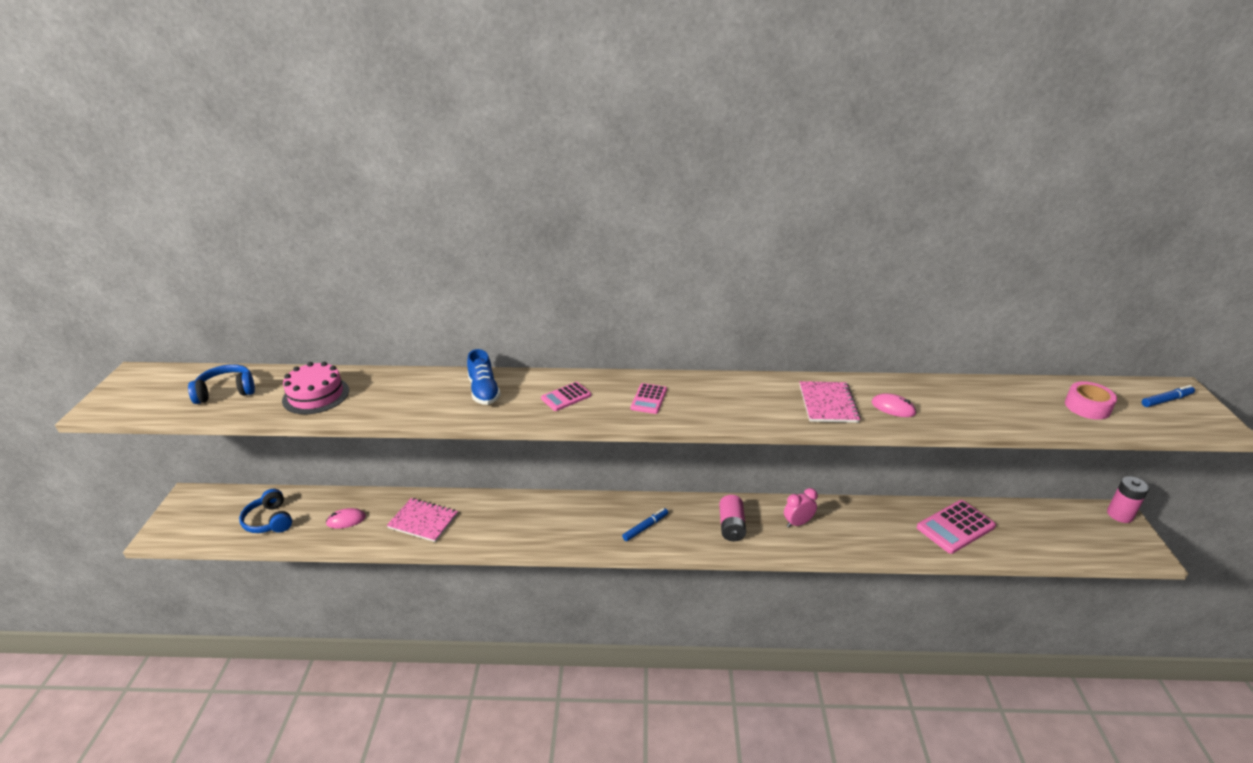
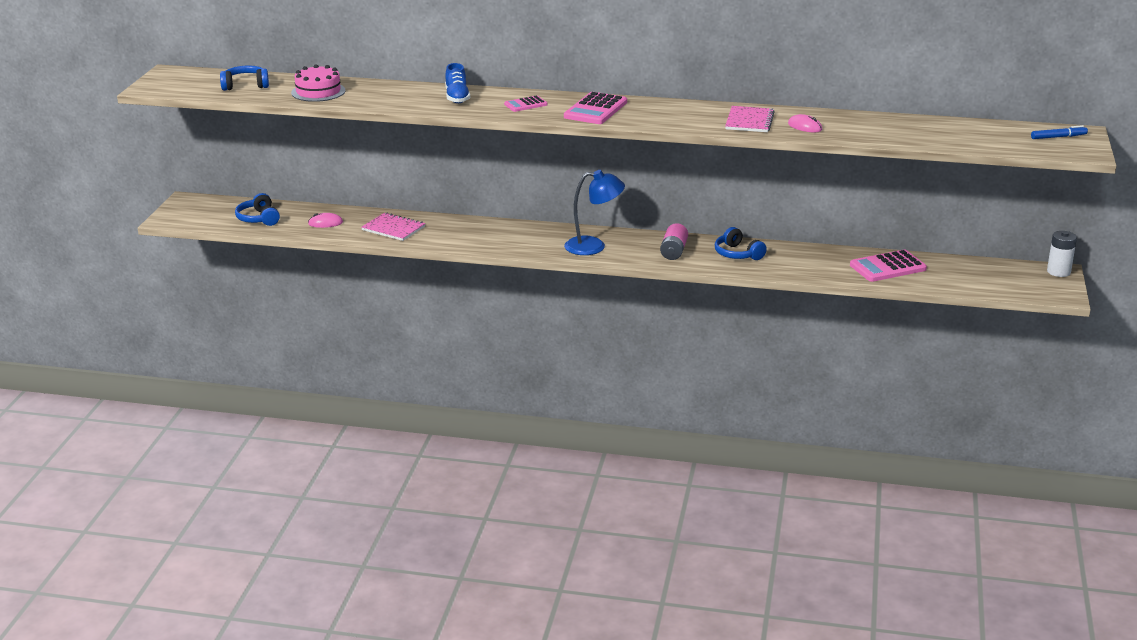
camera: 10 degrees right, 5 degrees down
blue marker [622,508,668,541] -> blue lamp [564,170,625,255]
pink calculator [631,383,667,414] -> pink calculator [564,92,627,124], size x1.75
pink clock [784,488,818,528] -> blue headphones [715,227,767,260]
pink tape [1065,381,1117,420] -> none
pink battery [1107,476,1149,523] -> white battery [1047,231,1077,277]

